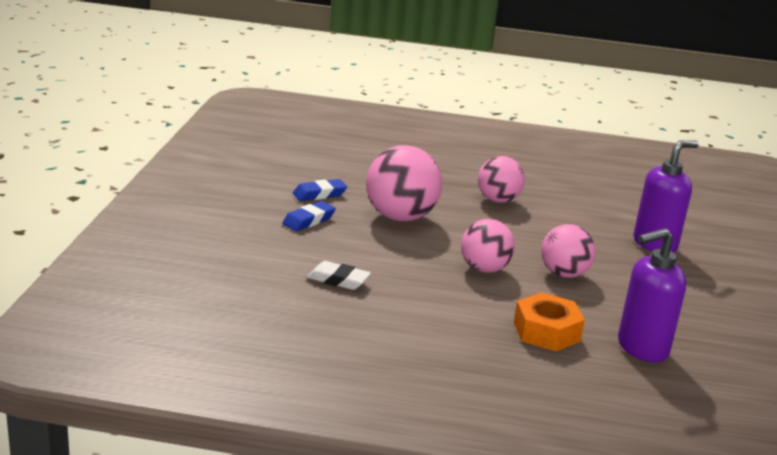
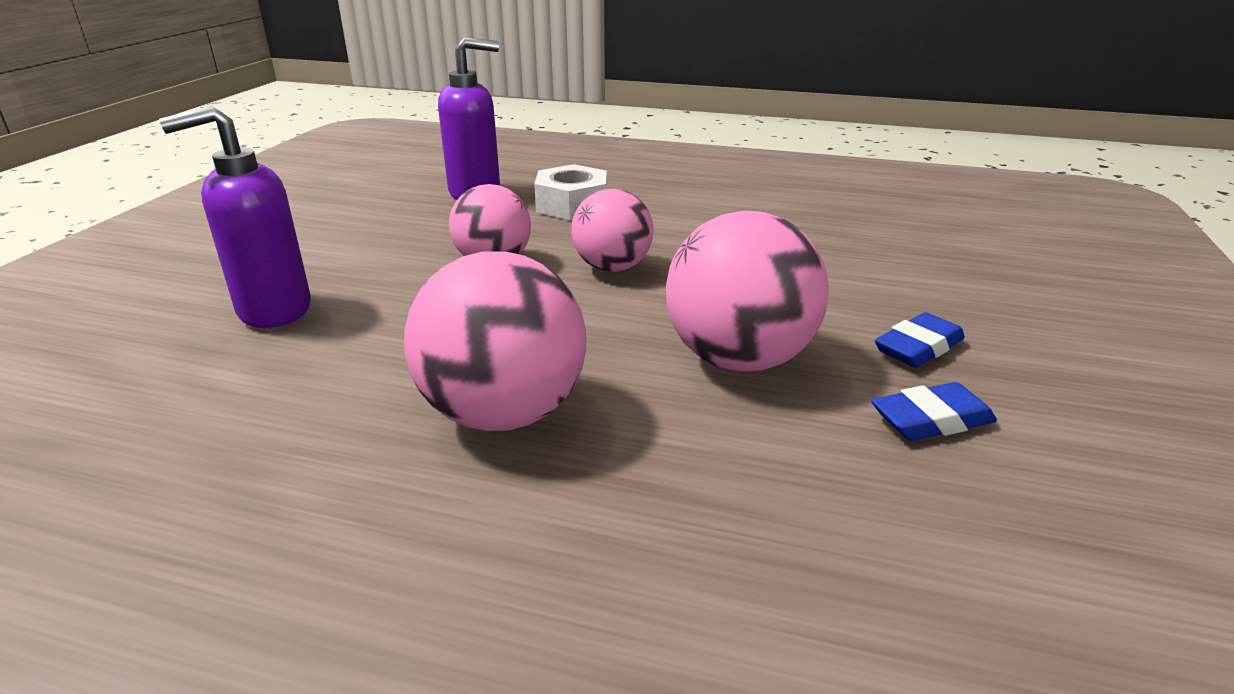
camera: 170 degrees left, 5 degrees up
white eraser [307,261,371,290] -> none
pink ball [478,156,525,203] -> pink ball [404,251,586,431], size x1.53
orange nut [514,292,585,351] -> white nut [534,164,607,220]

